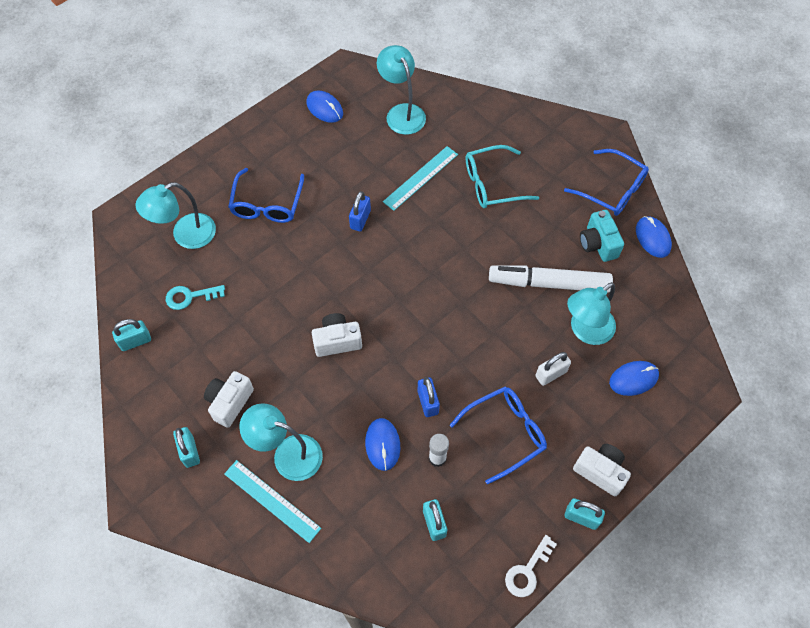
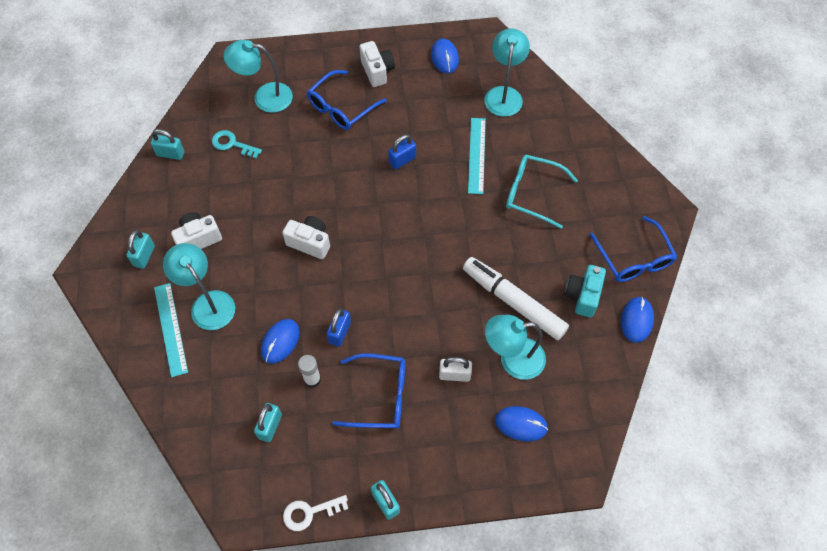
camera: 35 degrees right, 0 degrees up
turquoise ruler [383,146,458,211] -> turquoise ruler turned 75 degrees counterclockwise [468,118,486,194]
white camera [573,444,631,496] -> white camera moved to [360,41,395,87]

